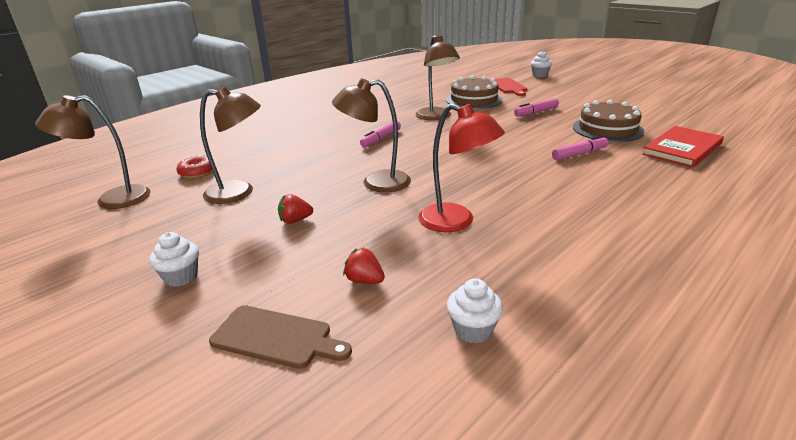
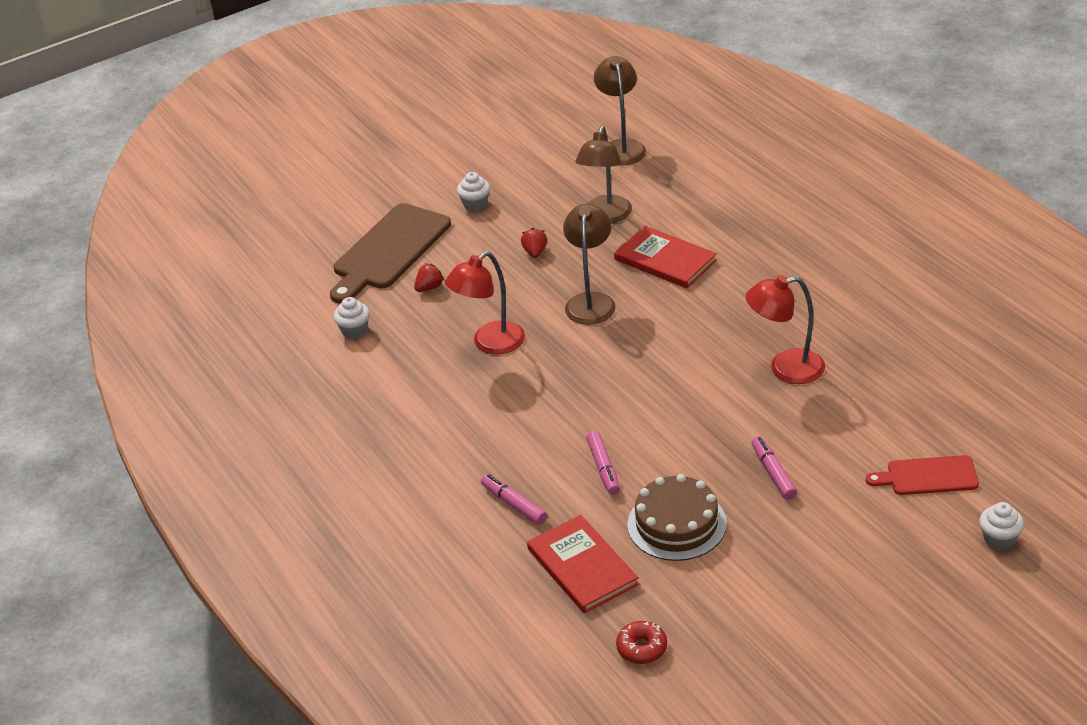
camera: 105 degrees right, 10 degrees up
red donut [176,155,213,178] -> red donut moved to [616,621,667,664]
brown cutting board [209,305,352,369] -> brown cutting board [330,203,451,304], size x1.77
pink marker [360,121,401,147] -> pink marker moved to [481,474,547,525]
brown lamp [416,35,460,121] -> red lamp [746,275,825,384]
brown cake [446,76,503,109] -> none
none -> red book [614,226,717,288]

